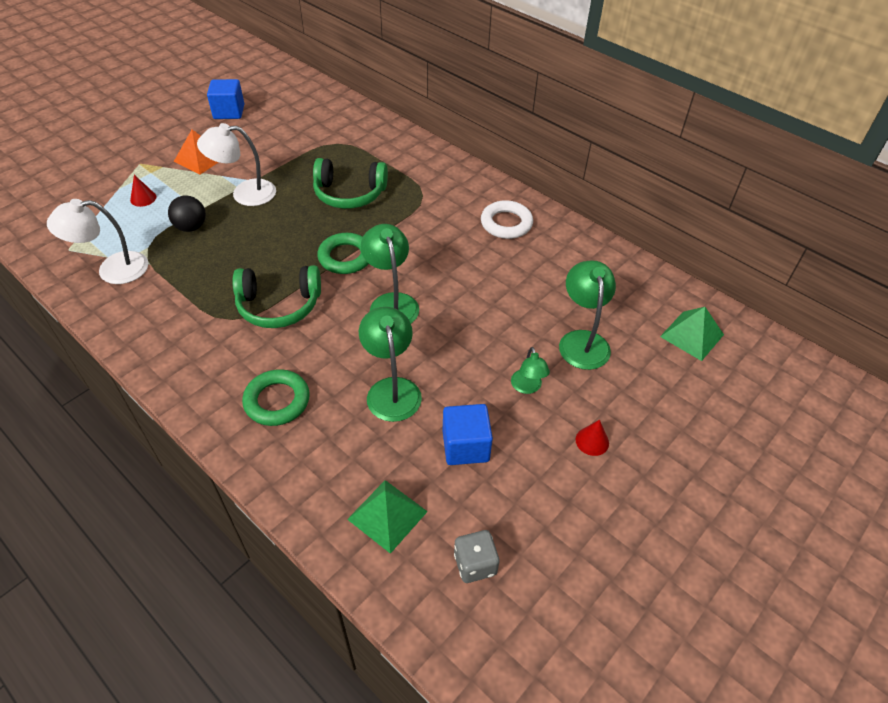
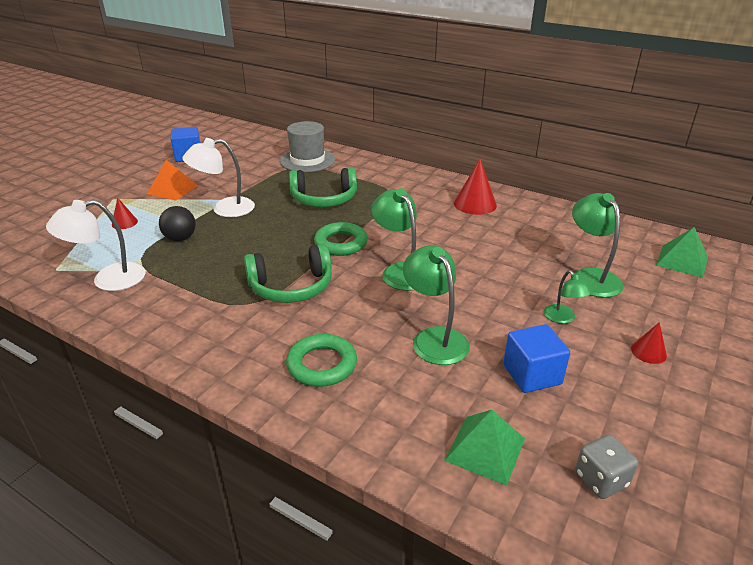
camera: 10 degrees left, 15 degrees down
white ring [481,200,533,239] -> red cone [454,159,497,215]
none -> grey hat [280,121,335,172]

